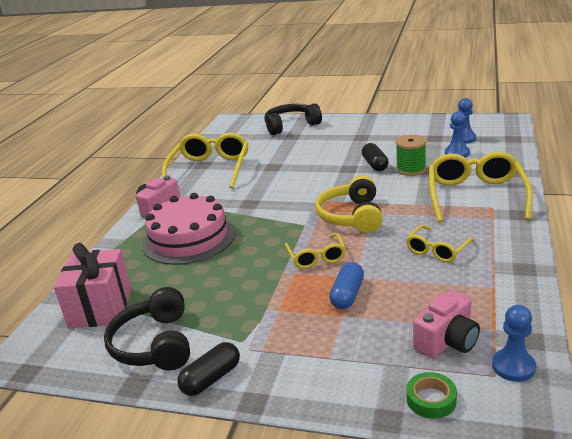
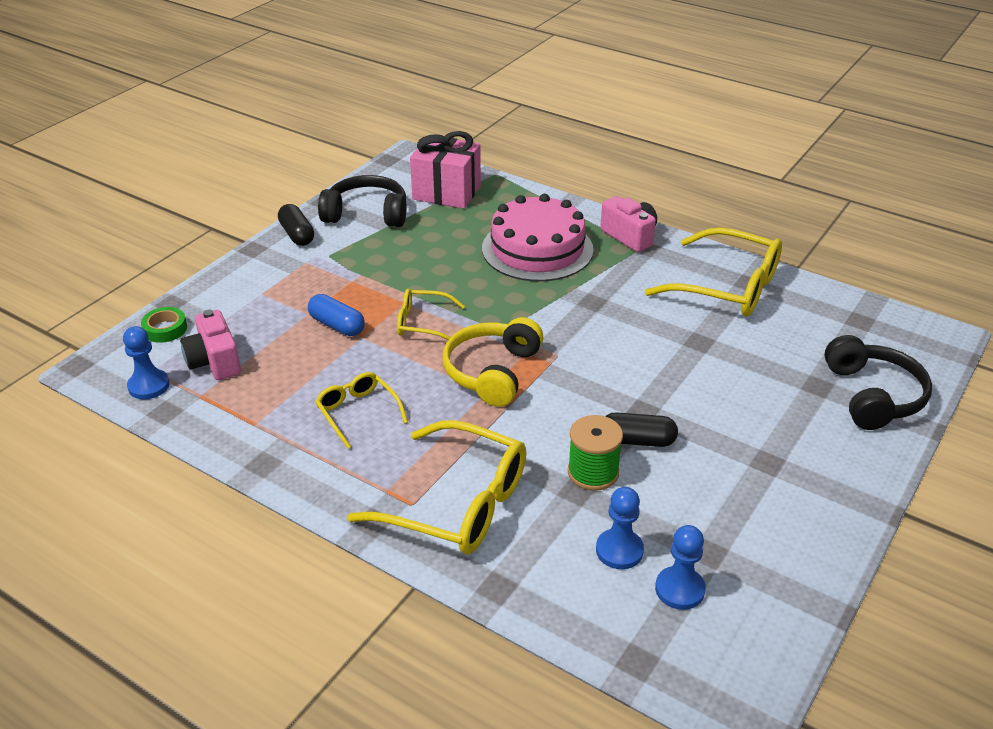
camera: 105 degrees right, 10 degrees up
yellow headphones [315,176,383,233] -> yellow headphones turned 90 degrees counterclockwise [443,317,543,407]

